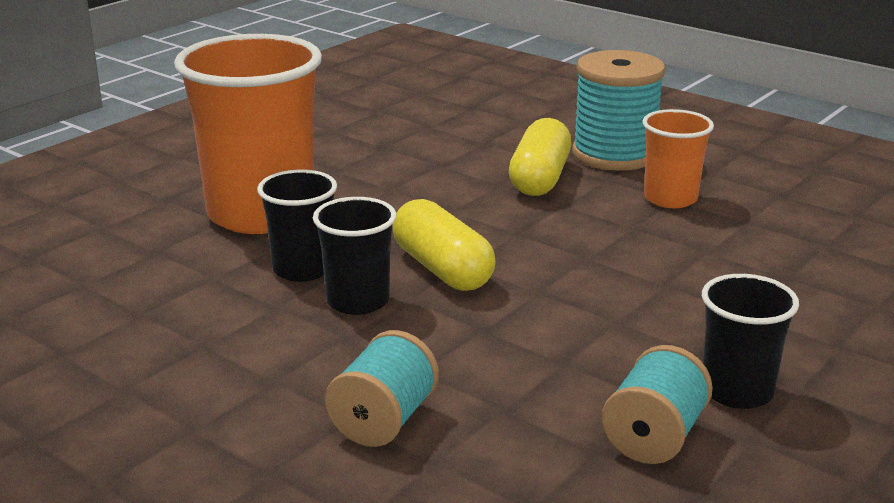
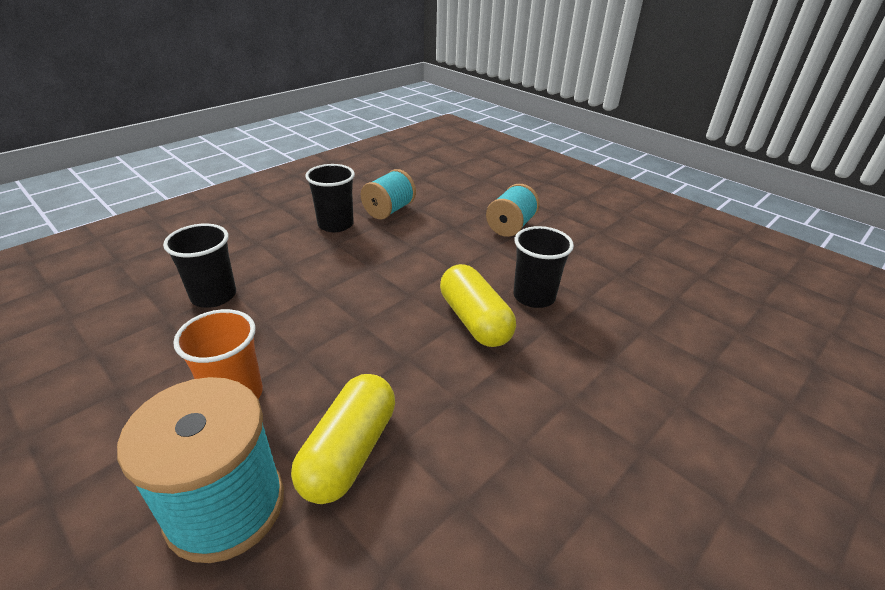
camera: 175 degrees left, 10 degrees up
orange cup [174,34,322,234] -> none
black cup [257,169,337,282] -> black cup moved to [163,224,236,308]

